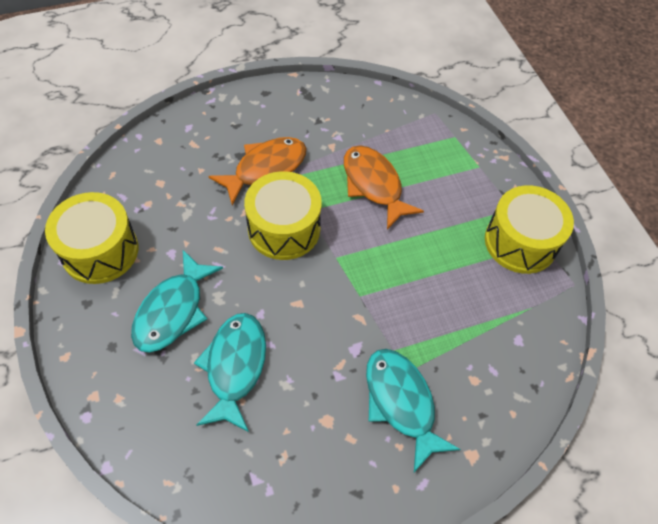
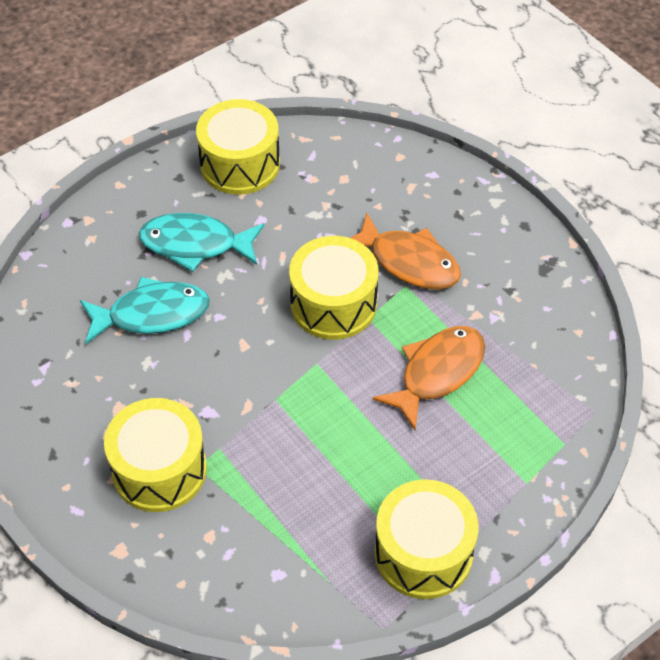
camera: 75 degrees right, 5 degrees down
turquoise fish [366,349,460,472] -> yellow drum [104,398,207,512]

